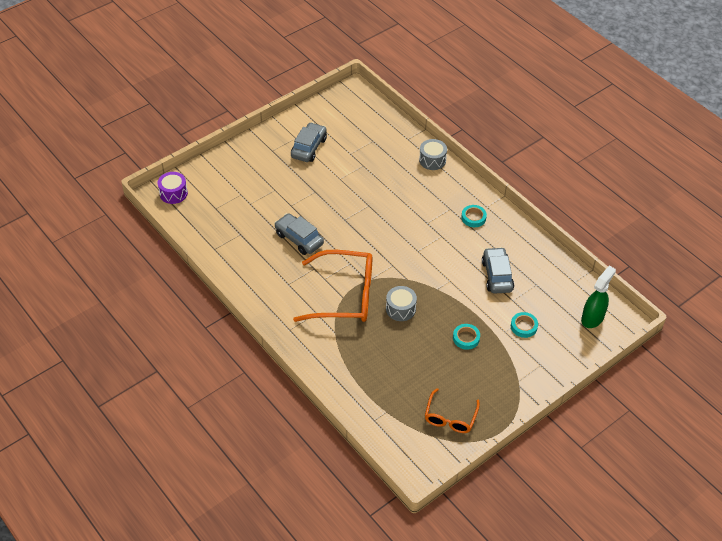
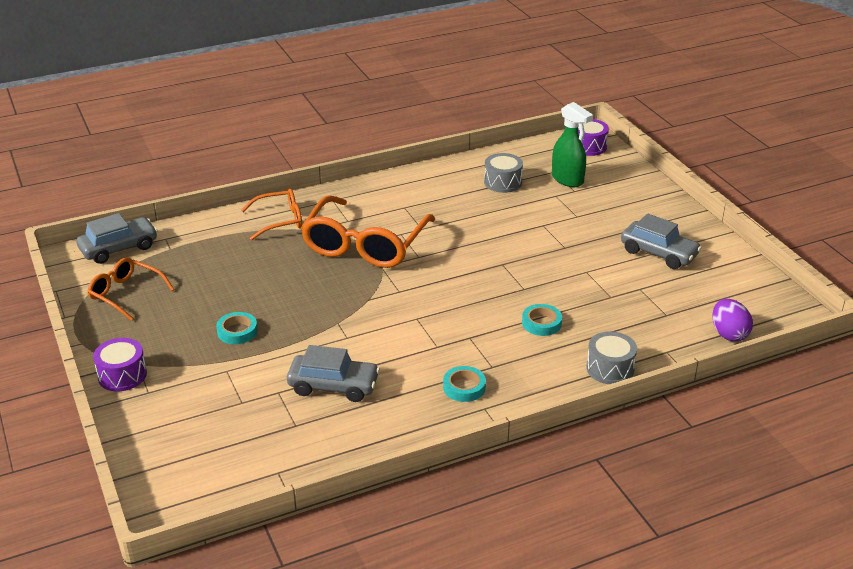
camera: 105 degrees right, 15 degrees down
grey car [274,213,324,255] -> grey car moved to [77,213,158,264]
grey drum [386,286,417,321] -> grey drum moved to [484,153,523,193]
turquoise tape [511,312,538,338] -> turquoise tape moved to [522,304,562,336]
green spray bottle [581,266,616,328] -> green spray bottle moved to [552,102,593,187]
none -> purple drum [93,338,147,391]
none -> orange glasses [241,189,302,240]
none -> purple egg [712,299,753,341]

